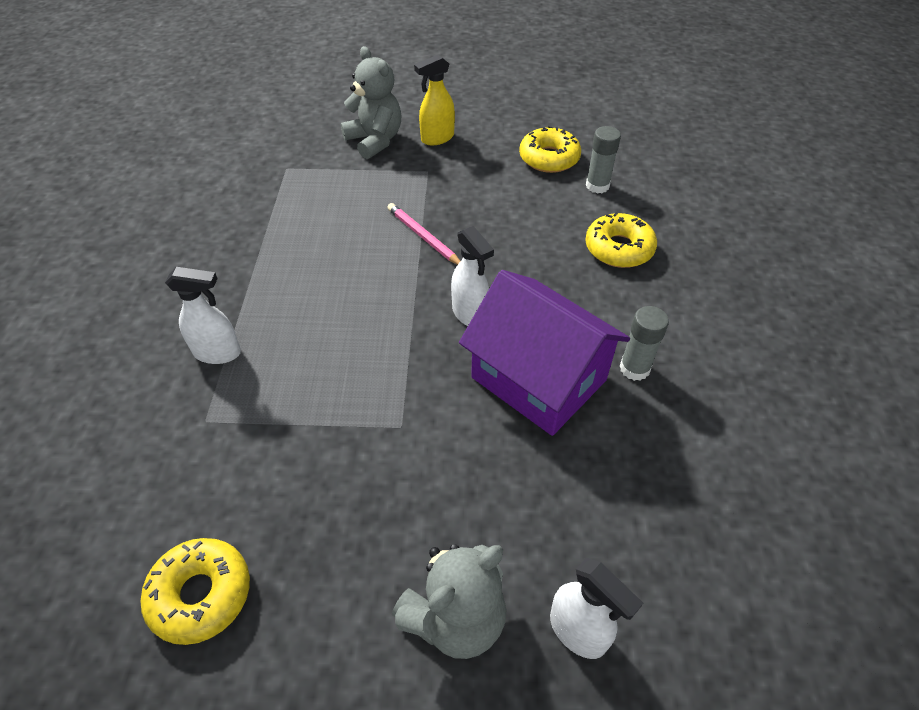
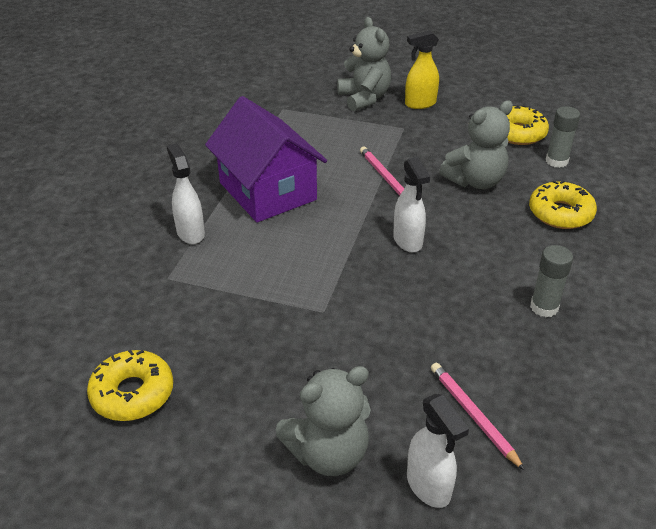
camera: 15 degrees right, 10 degrees down
white spray bottle [165,267,241,364] -> white spray bottle turned 135 degrees counterclockwise [167,144,205,244]
purple house [459,270,630,436] -> purple house moved to [205,96,327,222]
none -> pink pencil [431,363,525,471]
none -> grey teddy bear [439,100,513,189]

